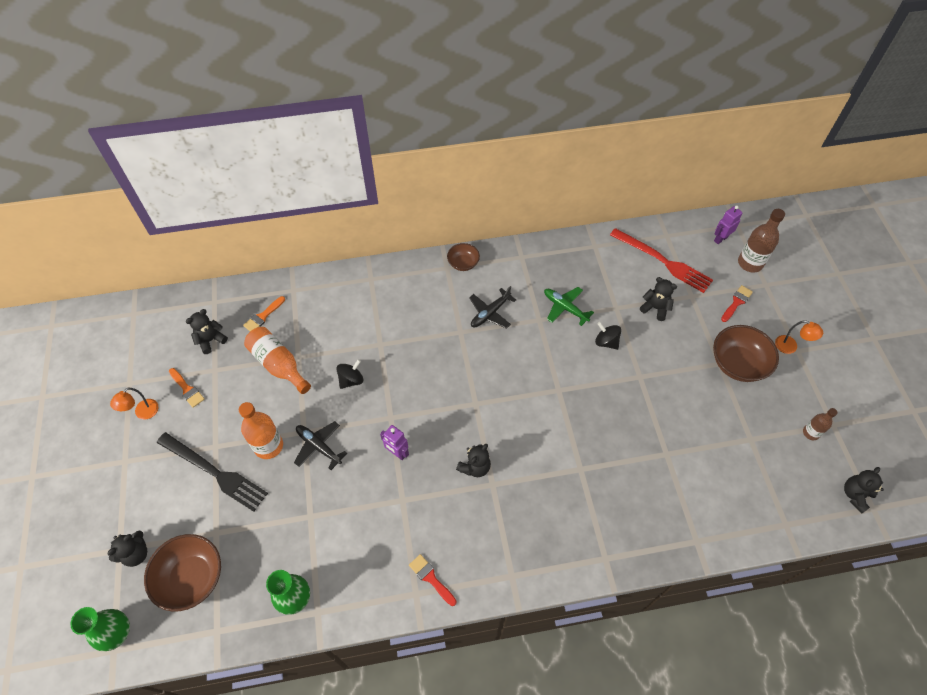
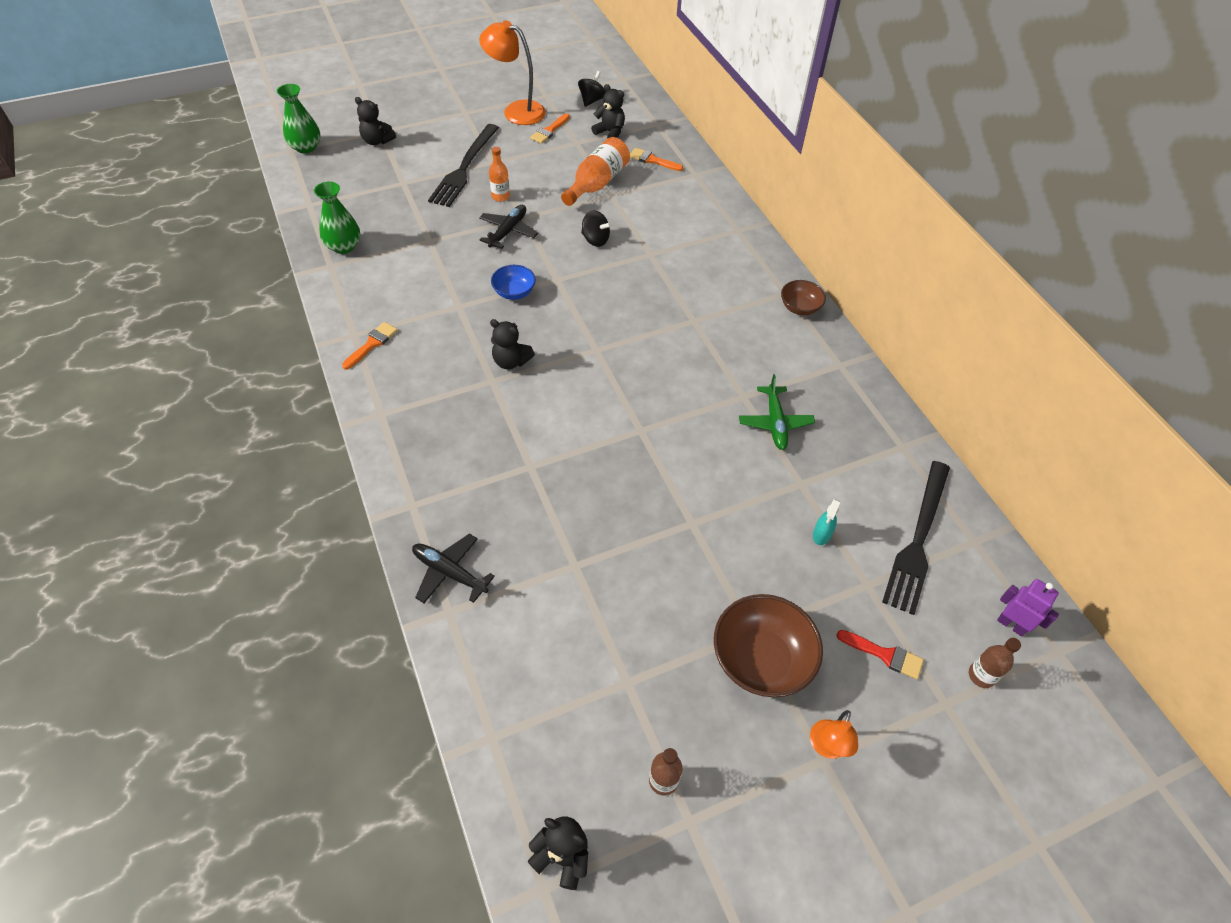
camera: 75 degrees right, 5 degrees down
orange lamp [110,387,158,420] -> orange lamp [479,20,546,125], size x1.81
brown bowl [144,534,221,611] -> none
orange bottle [239,402,283,459] -> orange bottle [489,147,510,202], size x0.58
purple robot [380,425,409,460] -> blue bowl [491,265,536,300]
red brush [409,554,457,606] -> orange brush [342,322,398,370]
black plane [469,286,516,329] -> black plane moved to [412,534,495,603]
green plane [544,287,594,326] -> green plane turned 150 degrees clockwise [739,374,815,450]
black spinning top [595,322,621,350] -> black spinning top moved to [578,71,606,107]
red fork [610,228,713,293] -> black fork [882,461,950,615]
black teddy bear [640,277,677,321] -> turquoise spray bottle [813,499,841,545]
brown bottle [738,209,785,273] -> brown bottle [969,638,1021,688], size x0.58

